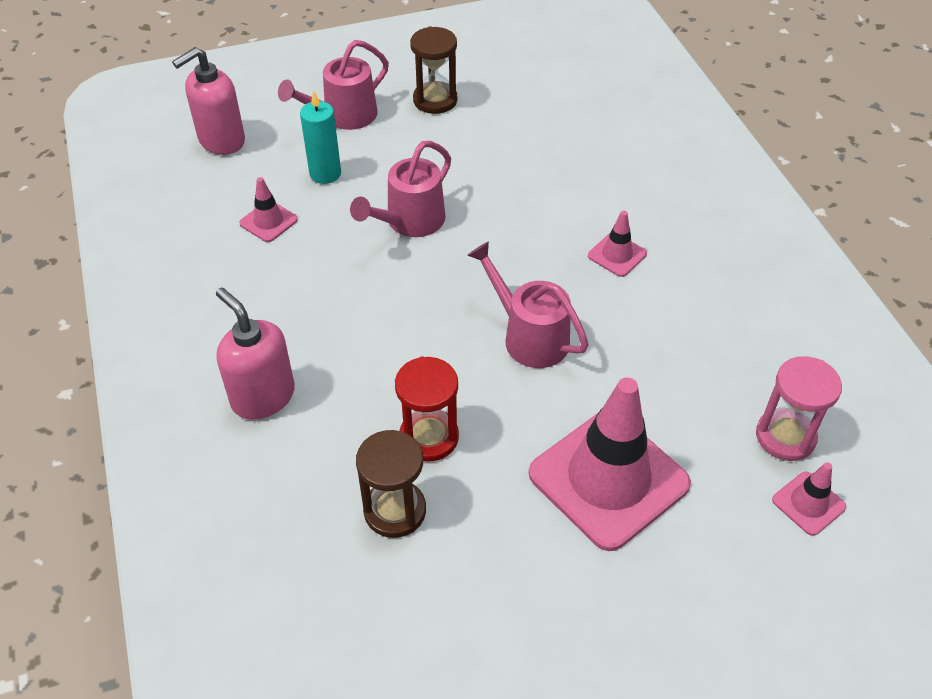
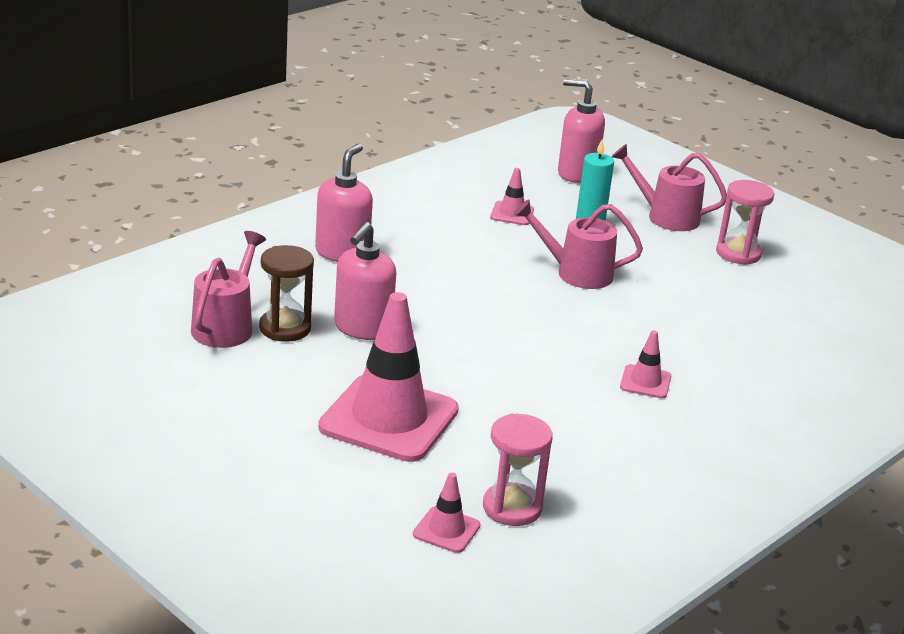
camera: 60 degrees right, 20 degrees down
red hourglass [395,356,459,462] -> pink soap dispenser [334,222,396,340]
brown hourglass [410,26,457,114] -> pink hourglass [716,180,774,265]
pink watering can [467,241,589,368] -> pink watering can moved to [191,231,266,348]

